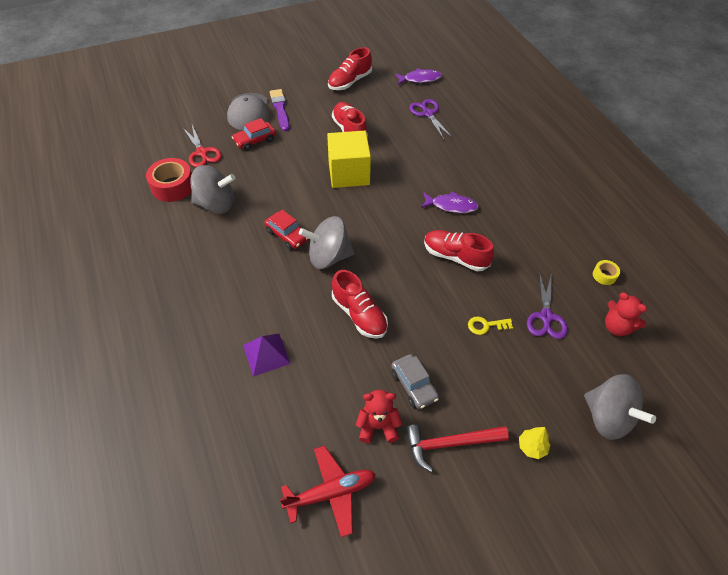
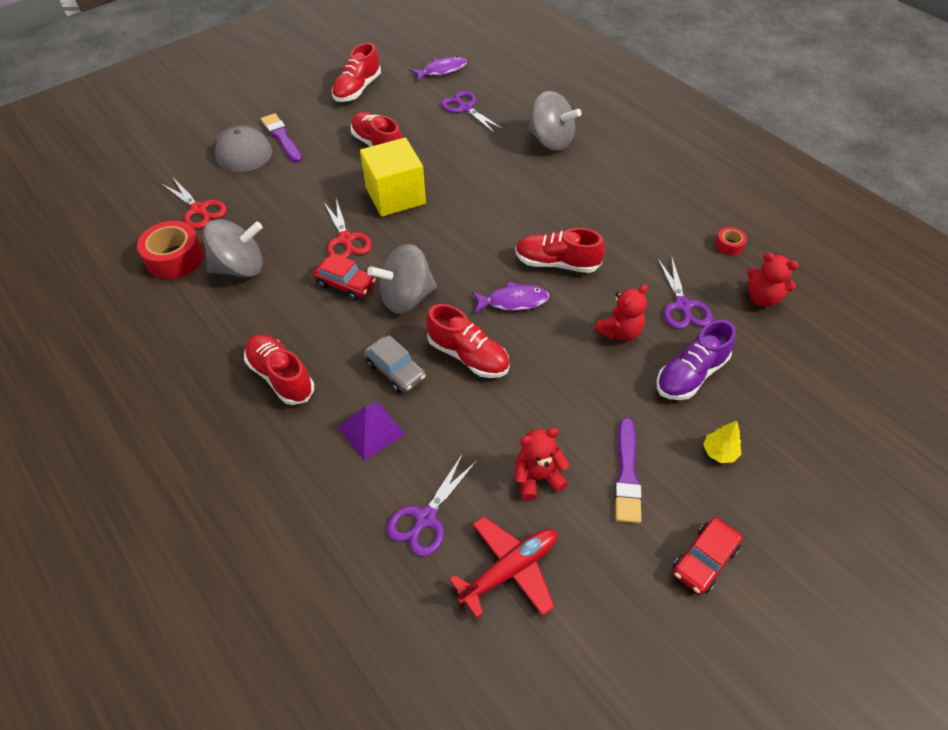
camera: 15 degrees left, 0 degrees up
red car [232,118,276,151] -> red car moved to [673,517,743,594]
grey car [391,354,439,409] -> grey car moved to [364,335,426,393]
red hammer [405,425,509,472] -> purple brush [615,418,642,523]
purple fish [421,192,479,213] -> purple fish moved to [472,282,549,314]
yellow key [468,316,513,335] -> red teddy bear [594,284,648,341]
grey spinning top [584,374,656,440] -> grey spinning top moved to [528,91,582,151]
yellow tape [593,260,620,285] -> red tape [715,227,747,256]
none -> red shoe [244,334,314,405]
none -> red scissors [324,199,372,258]
none -> purple scissors [387,453,477,557]
none -> purple shoe [656,320,736,400]

